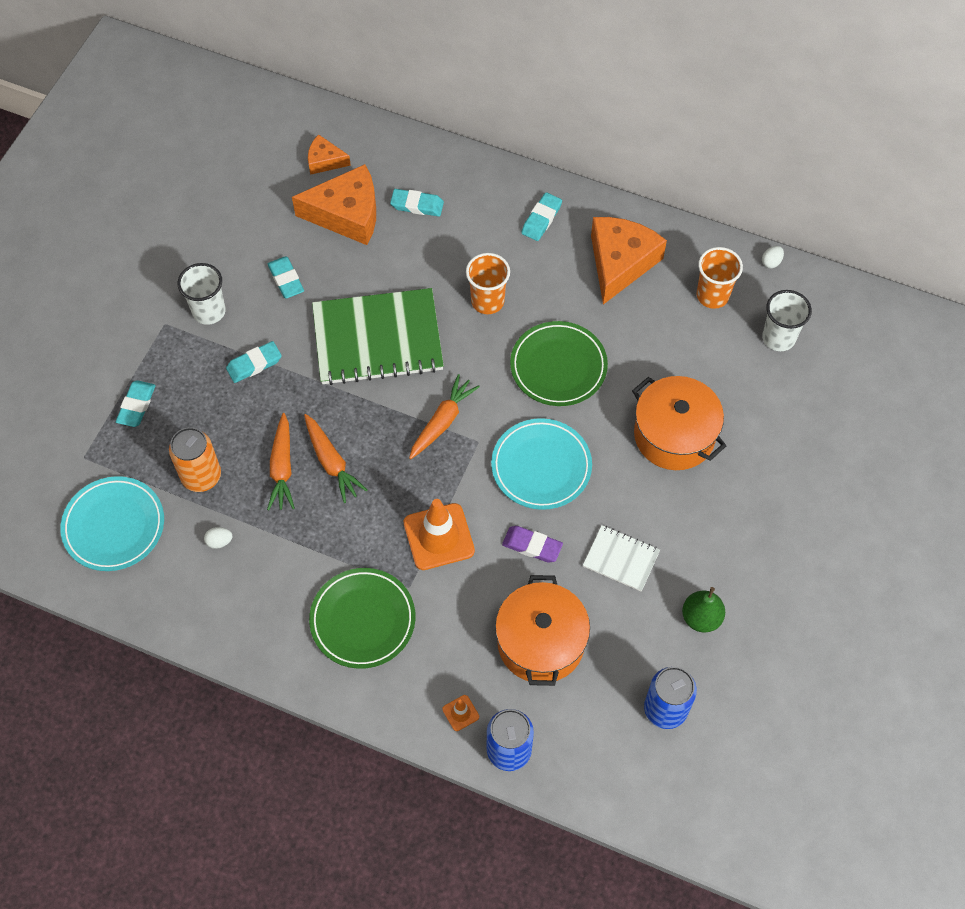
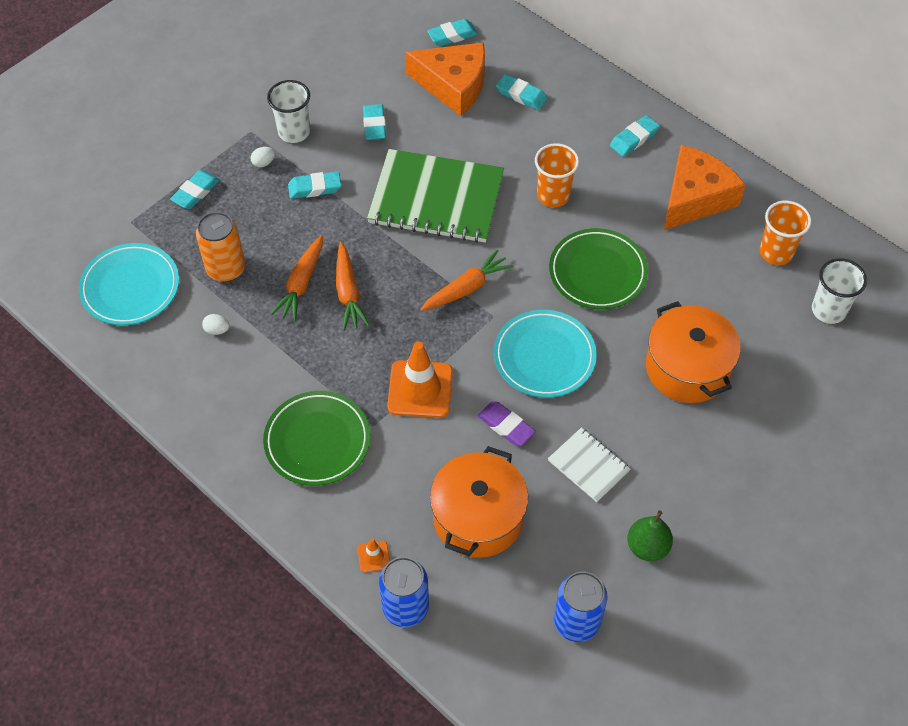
camera: 20 degrees right, 5 degrees down
orange cheese [308,134,351,175] -> turquoise eraser [427,19,478,46]
white egg [762,246,784,268] -> white egg moved to [251,147,275,167]

